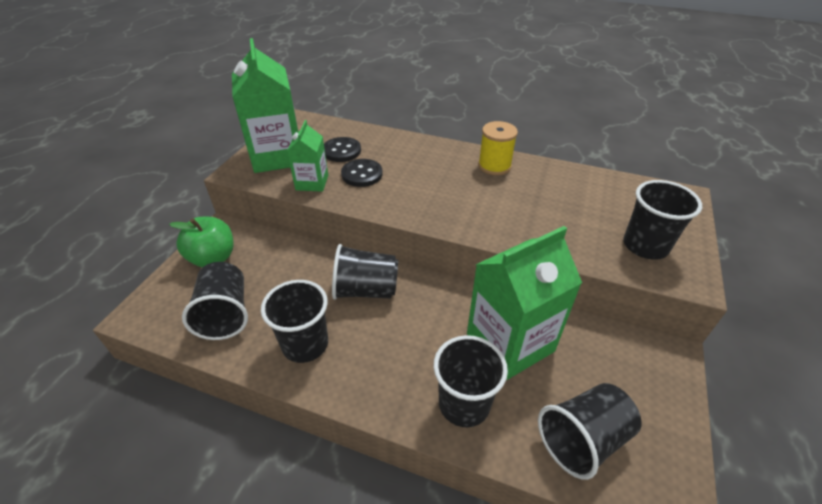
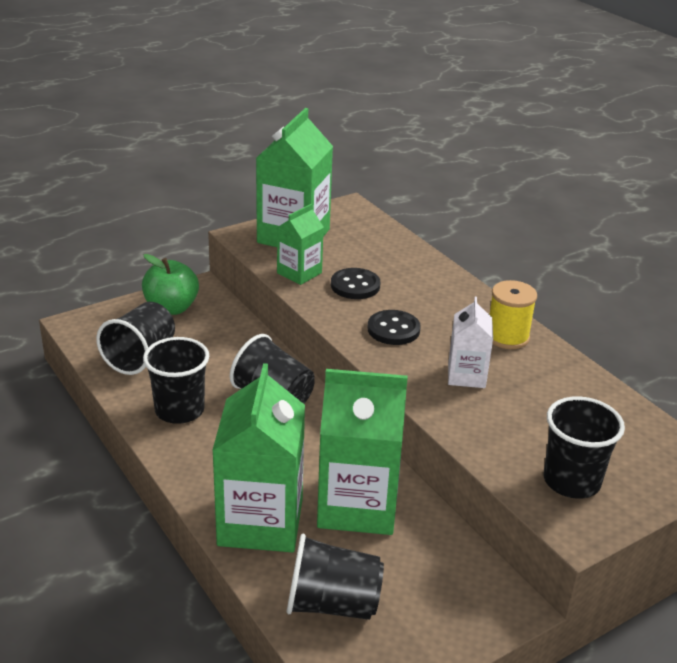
camera: 35 degrees right, 10 degrees down
black button [324,137,361,162] -> black button moved to [367,310,421,345]
black cup [434,335,508,427] -> green carton [212,363,305,552]
none -> white carton [448,297,493,388]

